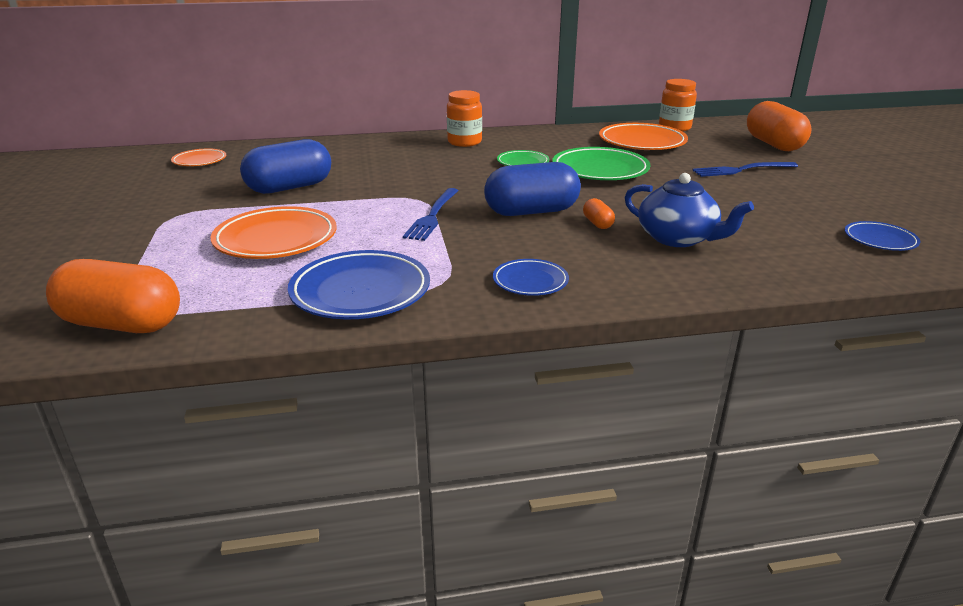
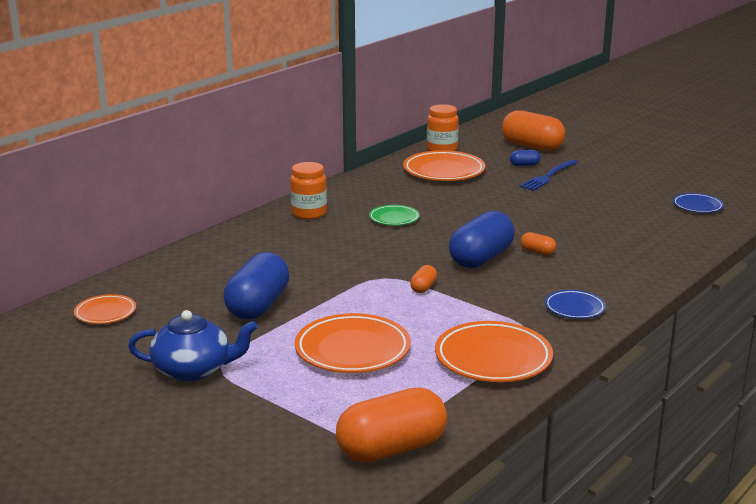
camera: 40 degrees left, 5 degrees down
blue plate [288,250,430,319] -> orange plate [435,321,553,382]
blue fork [403,188,459,241] -> orange capsule [410,265,437,293]
green plate [552,147,651,180] -> none
blue teapot [625,173,754,247] -> blue teapot moved to [128,310,258,382]
none -> blue capsule [510,150,541,166]

